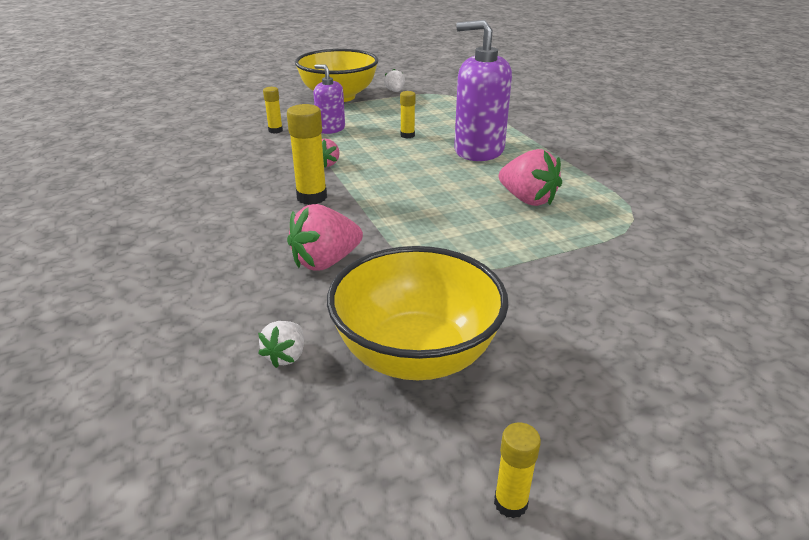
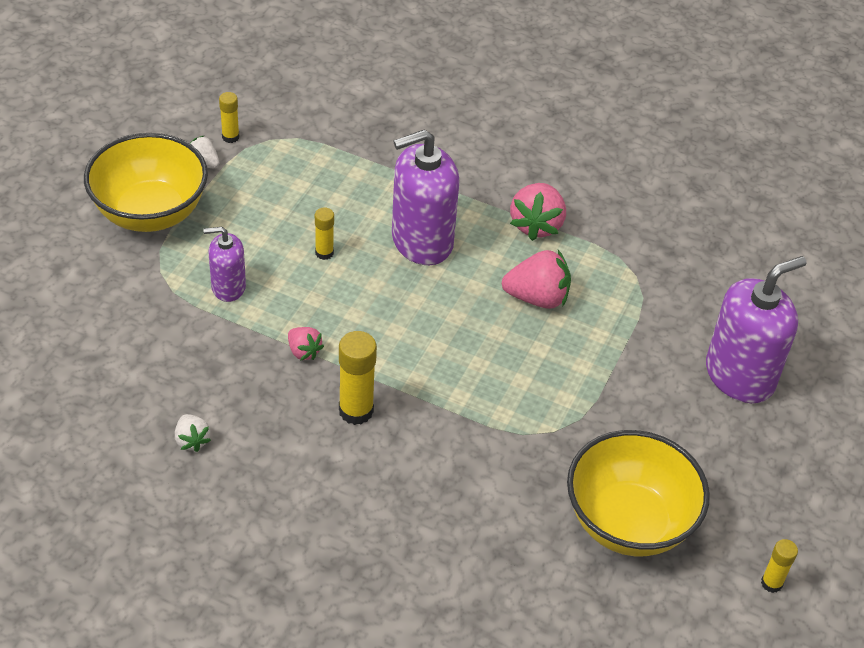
camera: 45 degrees left, 15 degrees up
white strawberry [258,321,304,368] -> white strawberry moved to [175,414,211,452]
yellow glue stick [263,87,283,133] -> yellow glue stick moved to [219,92,239,143]
pink strawberry [287,204,363,271] -> pink strawberry moved to [510,183,566,241]
none -> purple soap dispenser [706,256,807,403]

